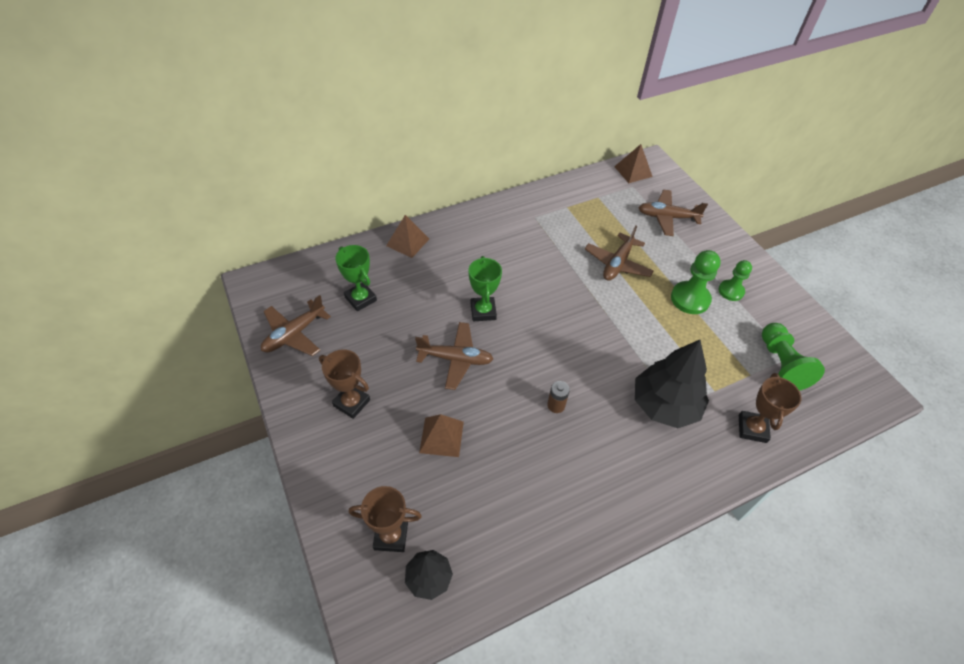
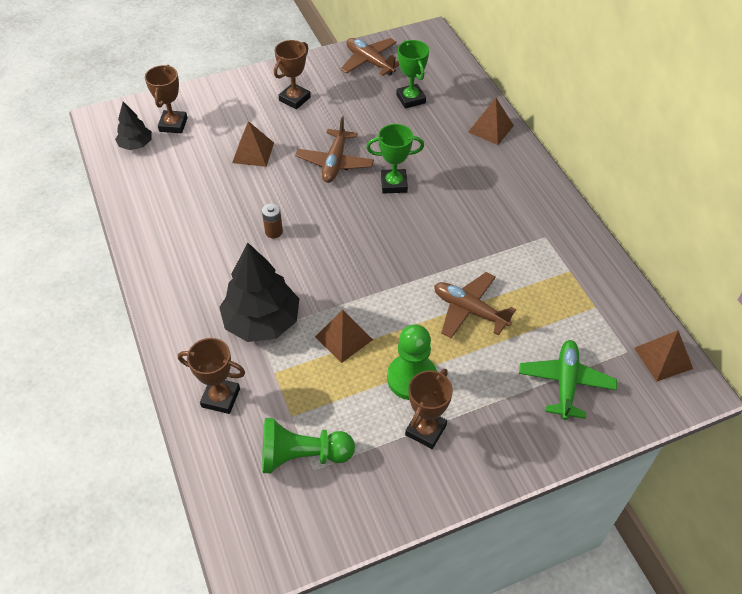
camera: 95 degrees right, 0 degrees up
green trophy [335,245,377,311] -> green trophy turned 75 degrees counterclockwise [396,40,429,109]
brown plane [638,190,708,236] -> green plane [519,340,617,420]
green pawn [718,260,752,301] -> brown trophy [405,369,453,449]
none -> brown pyramid [315,310,373,363]

